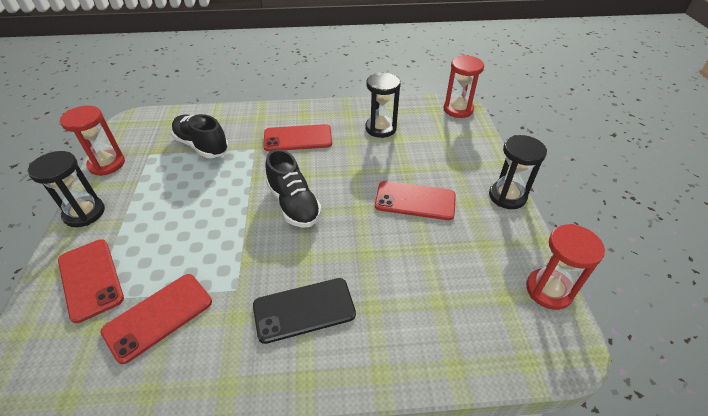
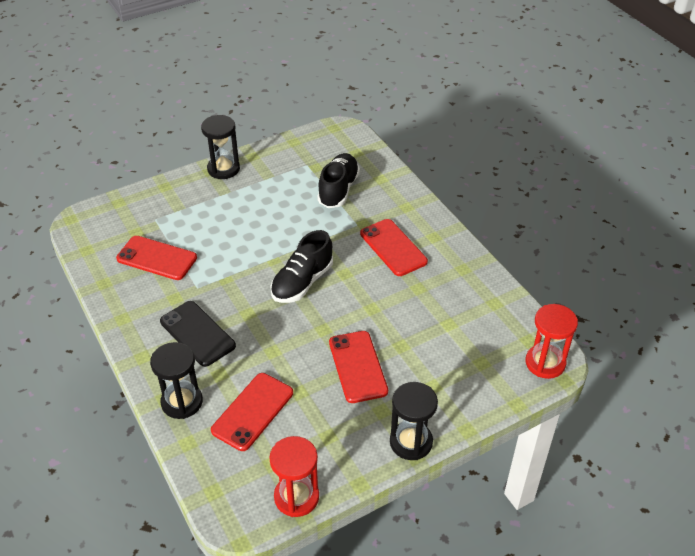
camera: 65 degrees right, 0 degrees up
red phone [58,239,124,323] -> red phone moved to [211,373,293,451]
red hourglass [60,105,125,176] -> none
black hourglass [365,73,401,138] -> black hourglass moved to [150,342,203,419]

